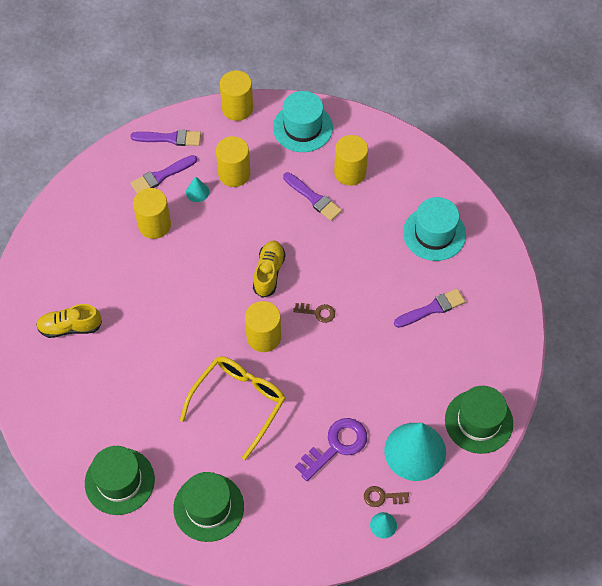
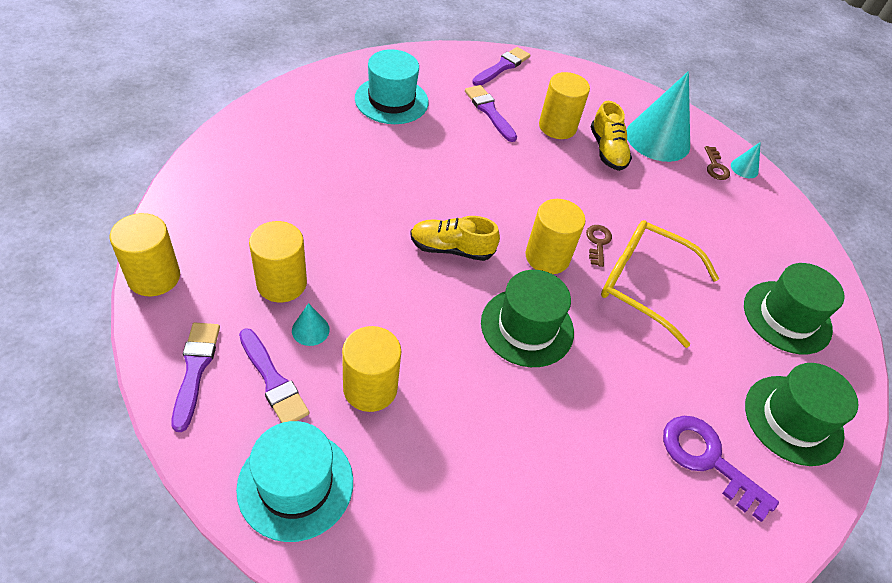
camera: 100 degrees left, 10 degrees down
yellow shoe [36,304,102,338] -> yellow shoe moved to [591,101,632,171]
turquoise hat [273,91,333,152] -> turquoise hat moved to [236,421,353,542]
purple brush [283,172,342,221] -> purple brush moved to [472,47,530,86]
brown key [293,303,335,323] -> brown key moved to [586,225,612,267]
purple key [295,418,367,481] -> purple key moved to [663,416,779,522]
yellow cylinder [334,135,368,186] -> yellow cylinder moved to [539,72,590,139]
green hat [445,386,513,454] -> green hat moved to [481,270,574,367]

